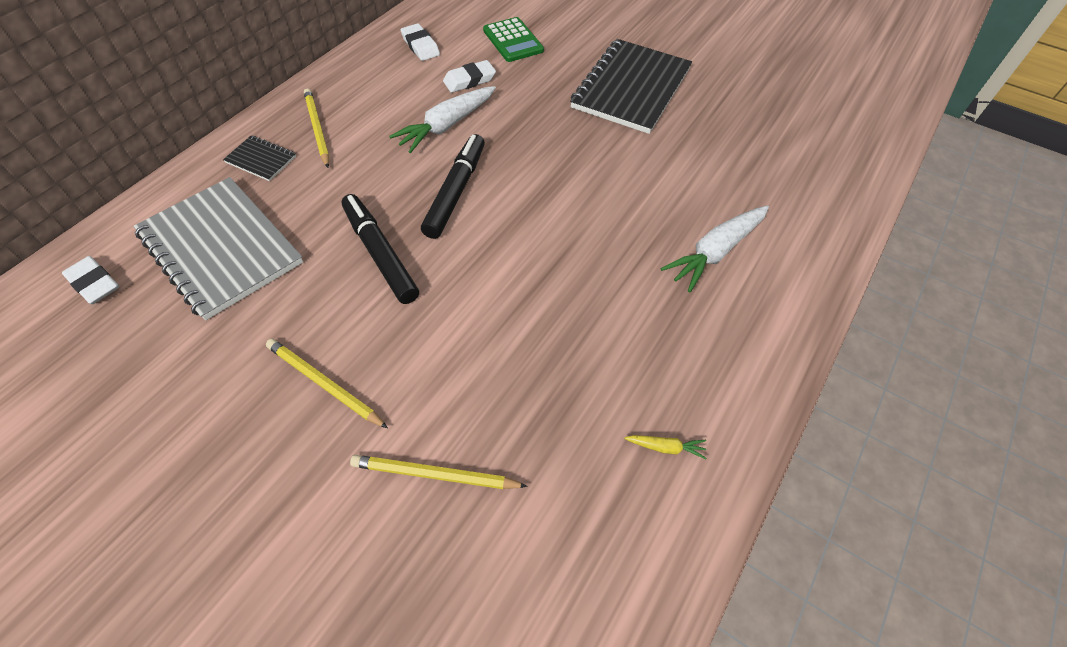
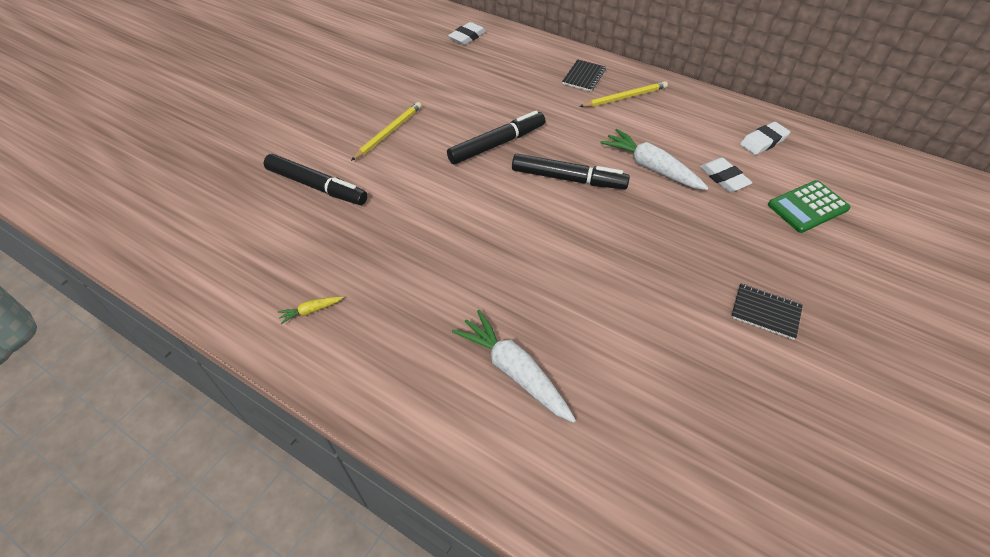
camera: 90 degrees right, 5 degrees down
grey notebook [134,177,303,320] -> none
yellow pencil [350,455,528,489] -> black marker [264,154,368,205]
black notebook [570,39,692,134] -> black notebook [731,283,803,340], size x0.44
yellow carrot [624,435,707,459] -> yellow carrot turned 60 degrees clockwise [278,297,343,324]

